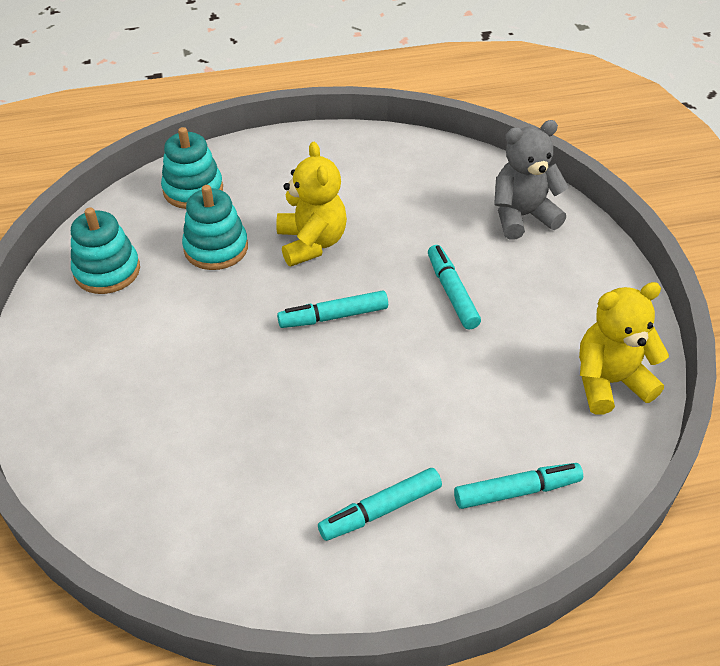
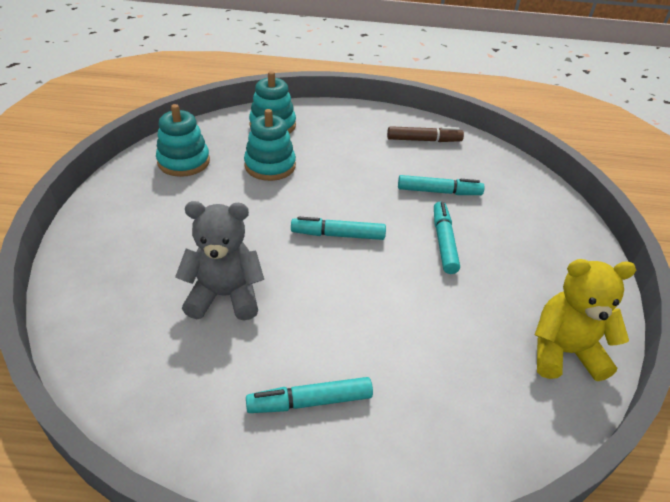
camera: 15 degrees right, 5 degrees down
yellow teddy bear [276,142,347,266] -> none
turquoise marker [454,463,583,509] -> turquoise marker moved to [398,175,485,195]
grey teddy bear [494,120,569,240] -> grey teddy bear moved to [175,201,264,321]
none -> brown marker [387,126,464,142]

